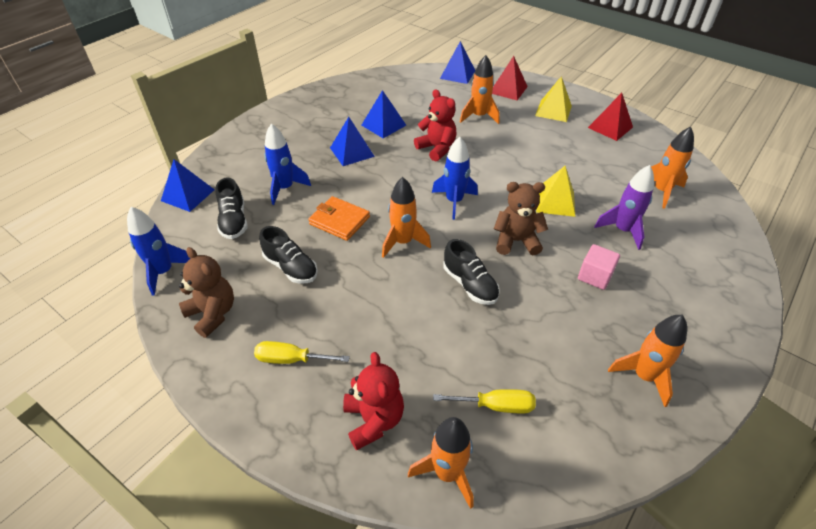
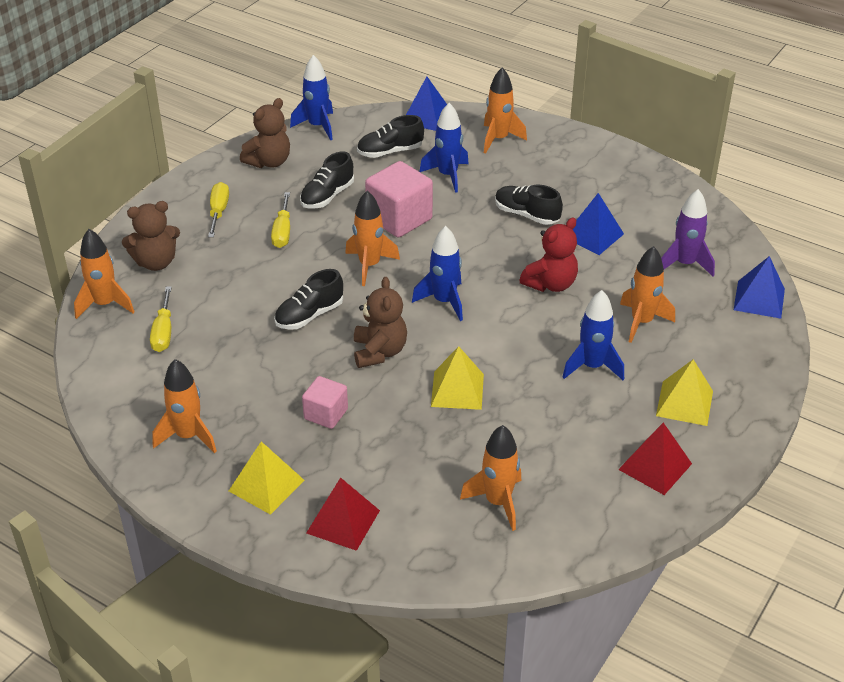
camera: 85 degrees right, 5 degrees down
orange wallet [308,196,370,241] -> pink cube [365,161,433,238]
blue pyramid [330,117,375,166] -> black shoe [495,185,563,225]
red teddy bear [343,352,404,451] -> brown teddy bear [122,201,180,271]
red pyramid [492,56,528,100] -> red pyramid moved to [306,477,380,551]
purple rocket [594,165,654,250] -> purple rocket moved to [661,189,715,276]
none -> yellow pyramid [229,441,304,515]
none -> yellow screwdriver [271,192,290,248]
none -> orange rocket [484,67,527,154]
none -> blue rocket [563,290,624,380]

